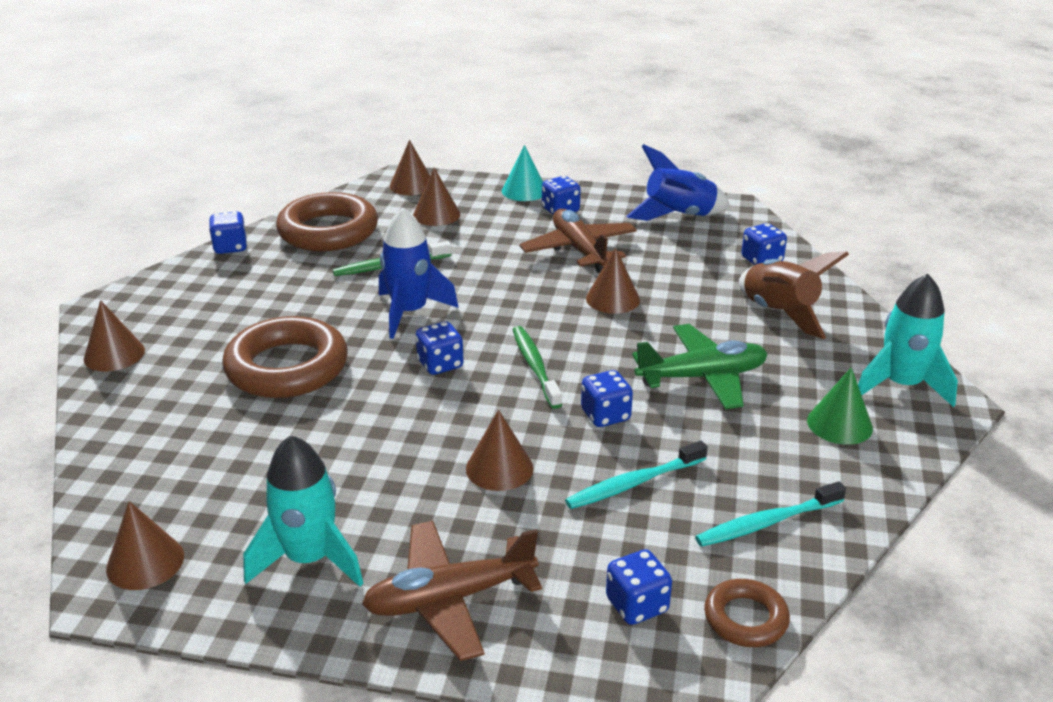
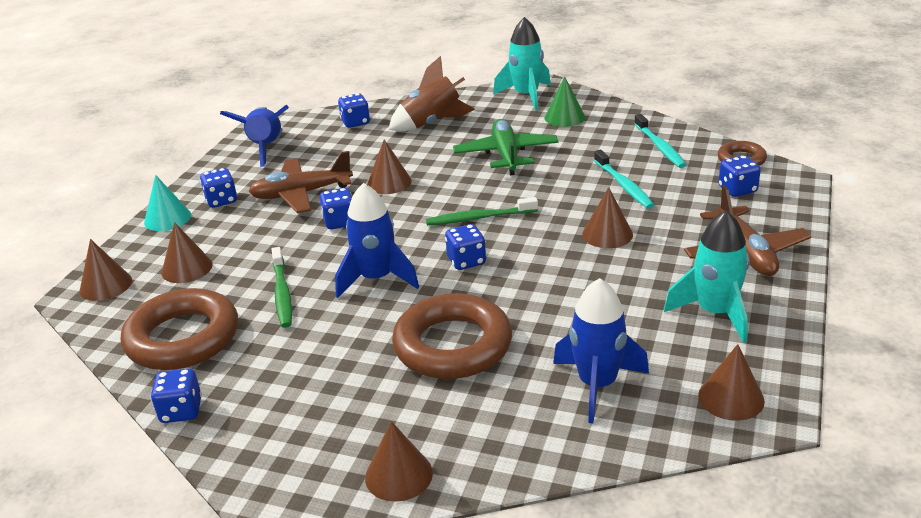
camera: 80 degrees left, 0 degrees up
blue dice [581,370,633,427] -> blue dice moved to [320,188,352,229]
none -> blue rocket [553,278,649,424]

